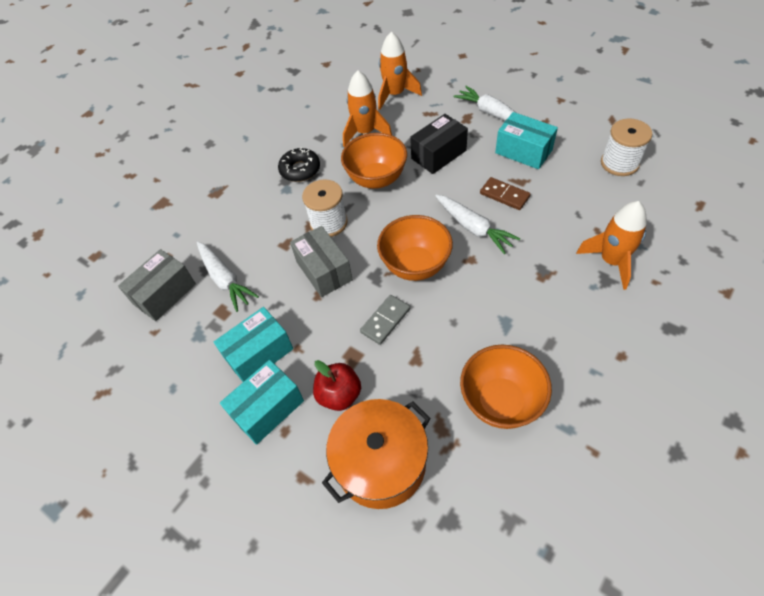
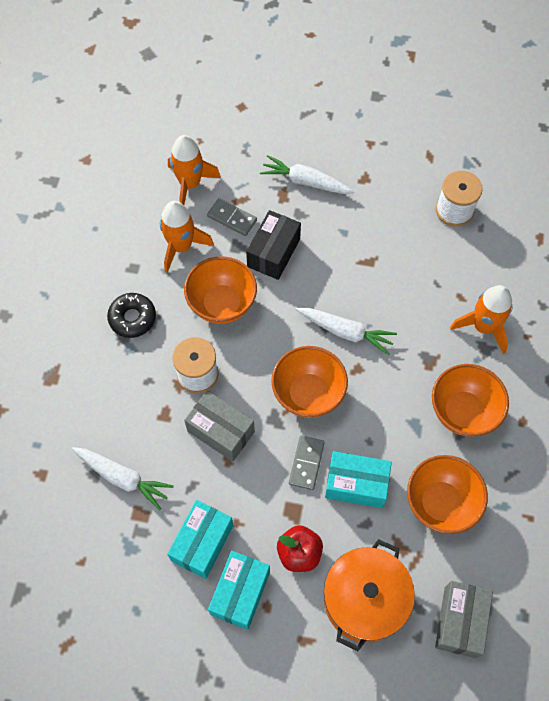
camera: 30 degrees left, 10 degrees up
grey box [118,249,196,321] -> grey box moved to [435,581,493,658]
brown domino [480,177,530,210] -> none
turquoise box [495,112,558,169] -> turquoise box moved to [325,451,392,508]
none -> grey domino [207,198,257,236]
none -> orange bowl [432,364,509,437]

